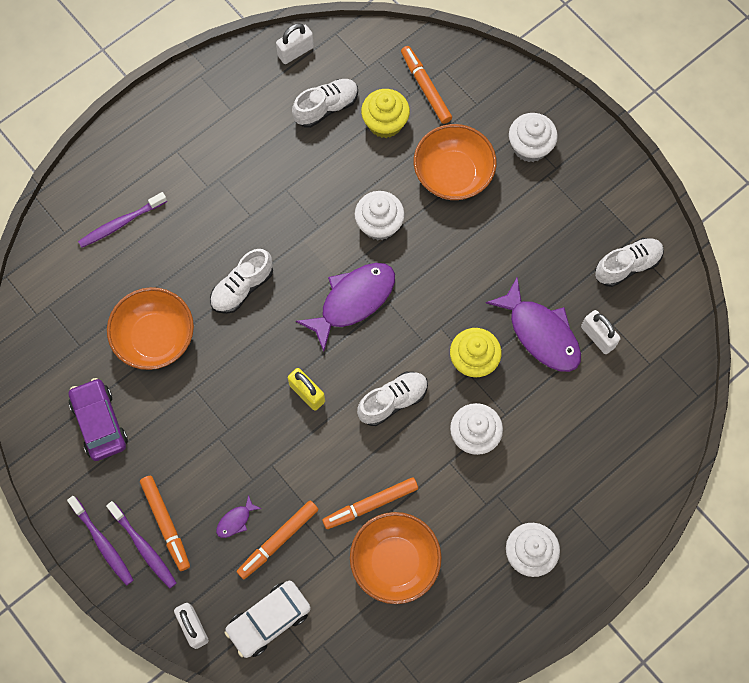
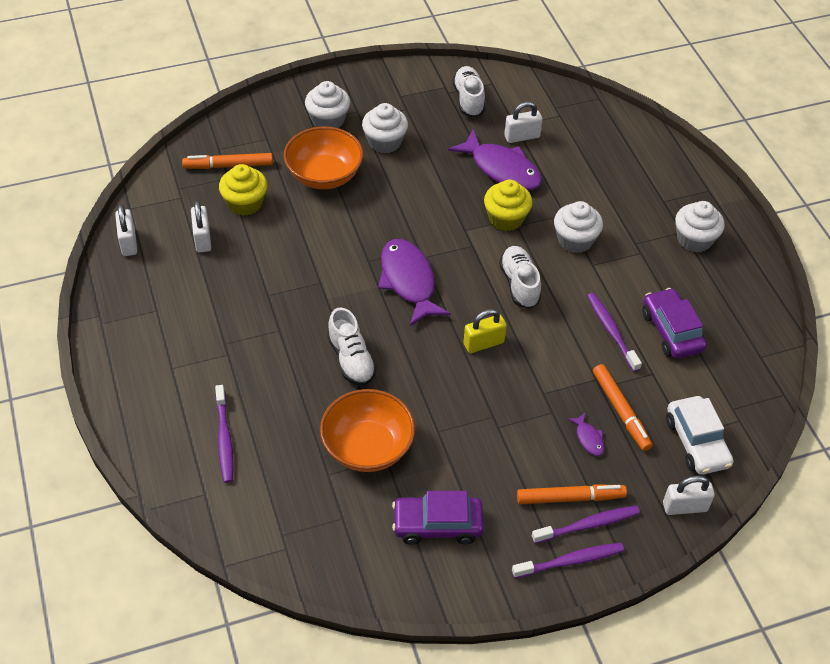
camera: 70 degrees left, 20 degrees down
white shoe [292,79,358,128] -> white padlock [191,201,211,252]
orange marker [322,477,418,529] -> purple toothbrush [587,293,642,372]
orange bowl [350,512,442,604] -> purple car [642,288,707,359]
white cupcake [355,191,405,240] -> white cupcake moved to [362,103,408,154]
purple fish [486,277,581,372] -> purple fish turned 60 degrees clockwise [448,130,542,190]

